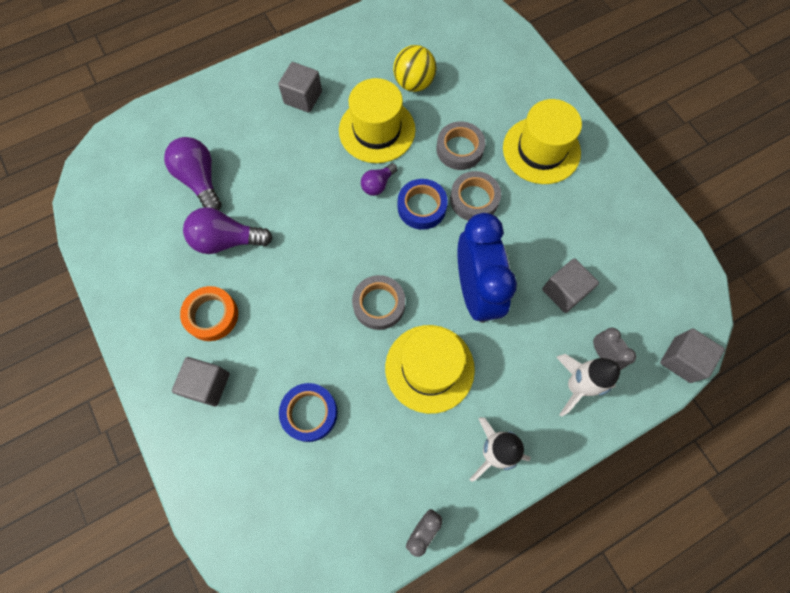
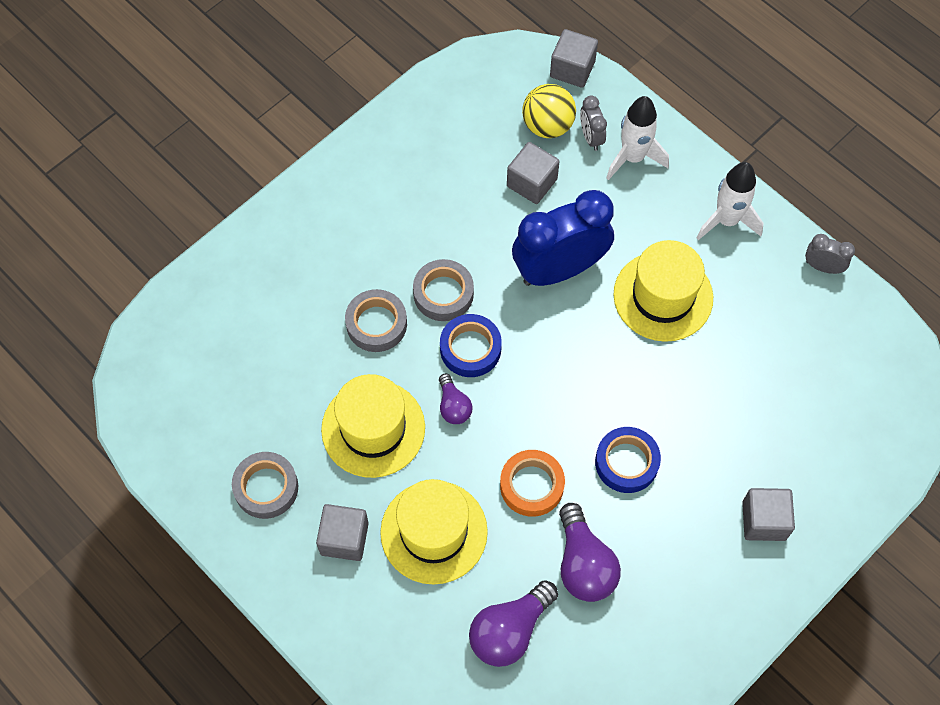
camera: 105 degrees left, 5 degrees down
orange tape [180,286,238,341] -> orange tape moved to [500,450,565,517]
blue tape [279,383,338,442] -> blue tape moved to [595,427,661,493]
grey tape [352,275,405,330] -> grey tape moved to [232,452,298,519]
purple light bulb [361,163,397,196] -> purple light bulb turned 45 degrees clockwise [439,374,472,424]
yellow ball [393,45,436,92] -> yellow ball moved to [522,84,576,138]
yellow hat [503,99,582,184] -> yellow hat moved to [380,479,488,585]
grey clock [593,328,636,370] -> grey clock turned 60 degrees counterclockwise [580,96,607,151]

